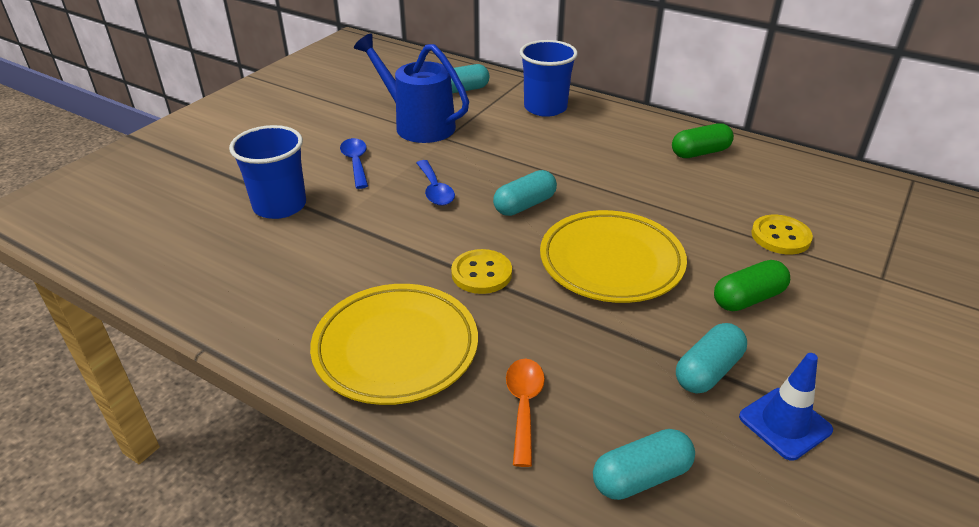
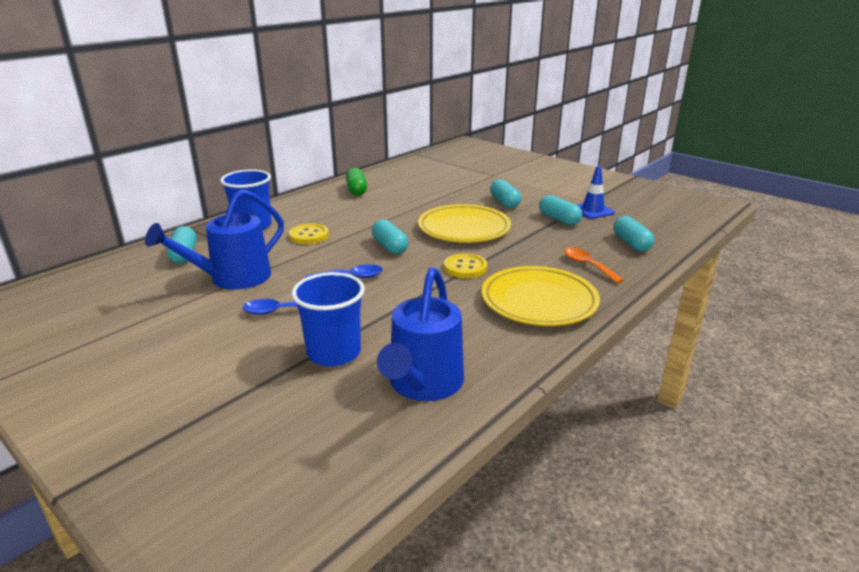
camera: 80 degrees left, 10 degrees down
orange spoon [506,359,545,467] -> orange spoon turned 45 degrees clockwise [564,247,624,283]
green capsule [714,260,790,311] -> turquoise capsule [490,179,521,208]
yellow button [751,215,813,254] -> yellow button moved to [289,224,329,244]
none -> blue watering can [377,267,464,401]

